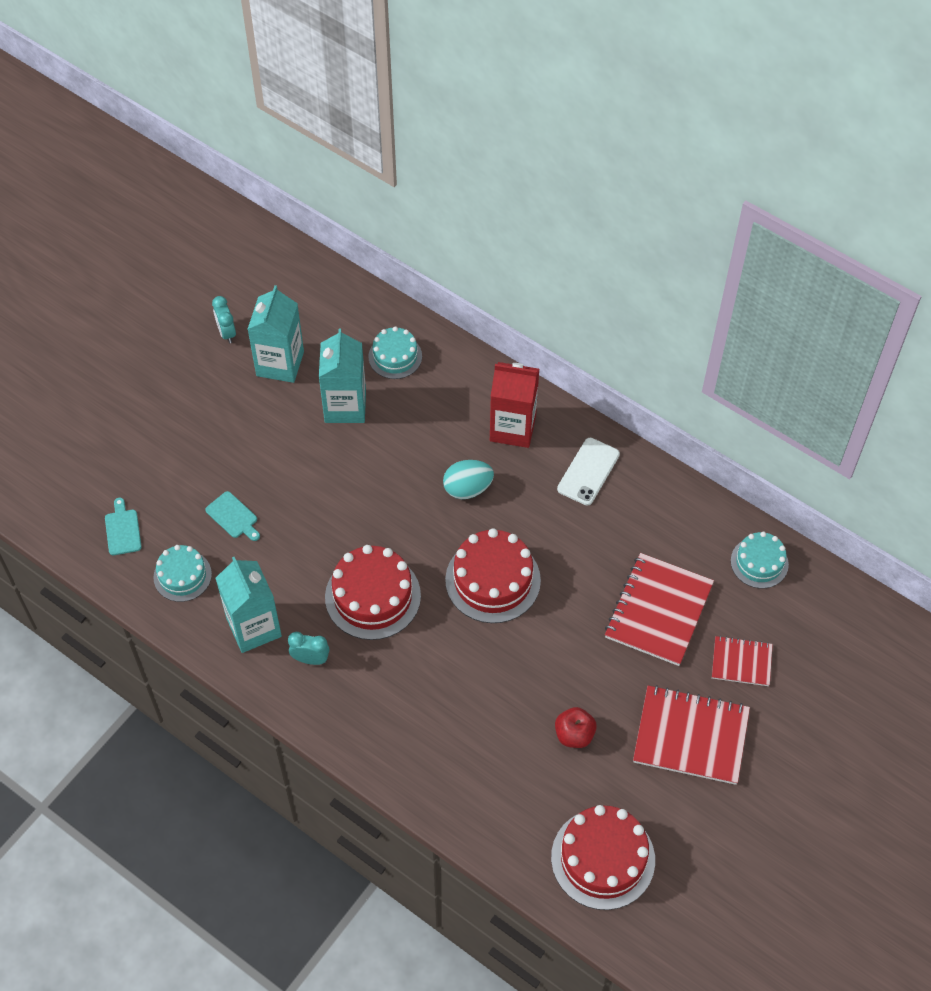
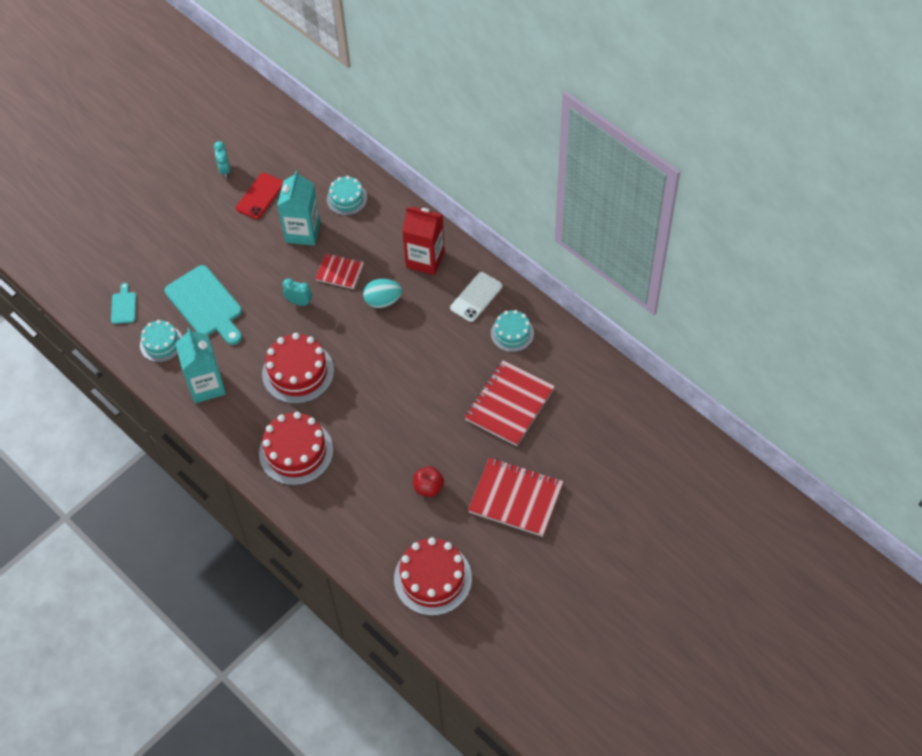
camera: 10 degrees right, 0 degrees up
turquoise cutting board [205,491,260,541] -> turquoise cutting board [165,265,242,345], size x2.10
turquoise carton [248,285,304,383] -> red phone [236,173,283,219]
turquoise clock [288,632,329,665] -> turquoise clock moved to [282,278,312,306]
red cake [445,528,541,623] -> red cake moved to [259,412,333,485]
red notebook [712,636,773,686] -> red notebook moved to [315,254,364,289]
turquoise cake [731,532,789,588] -> turquoise cake moved to [491,310,534,352]

